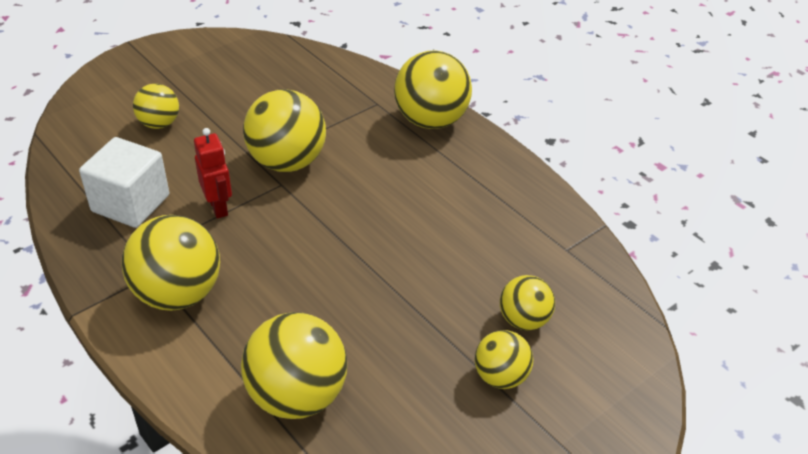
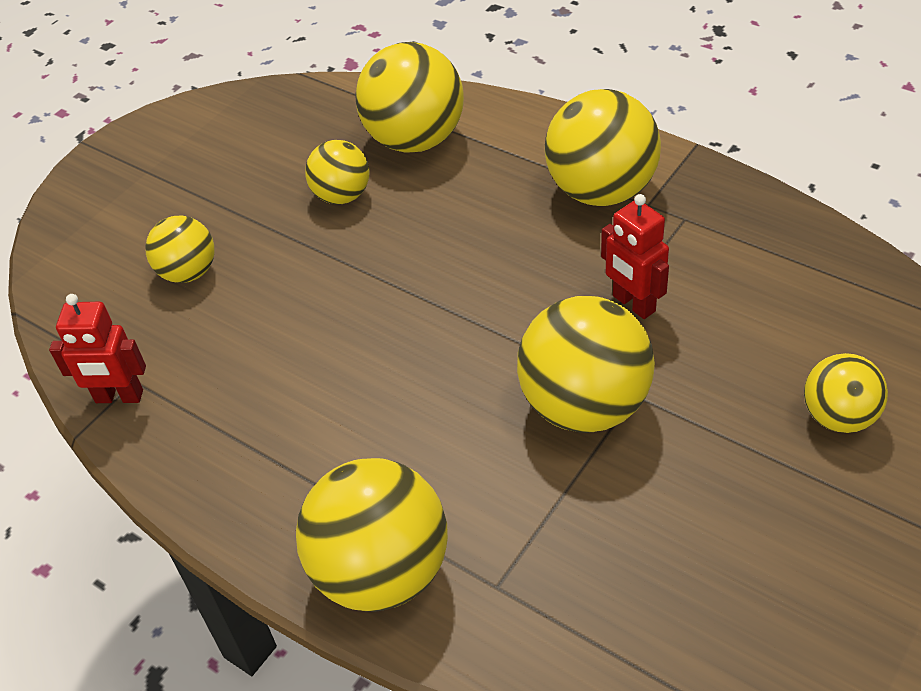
camera: 170 degrees right, 5 degrees up
white cube [79,137,169,228] -> none
yellow ball [475,330,533,389] -> yellow ball moved to [305,140,370,205]
none -> red robot [49,294,146,403]

